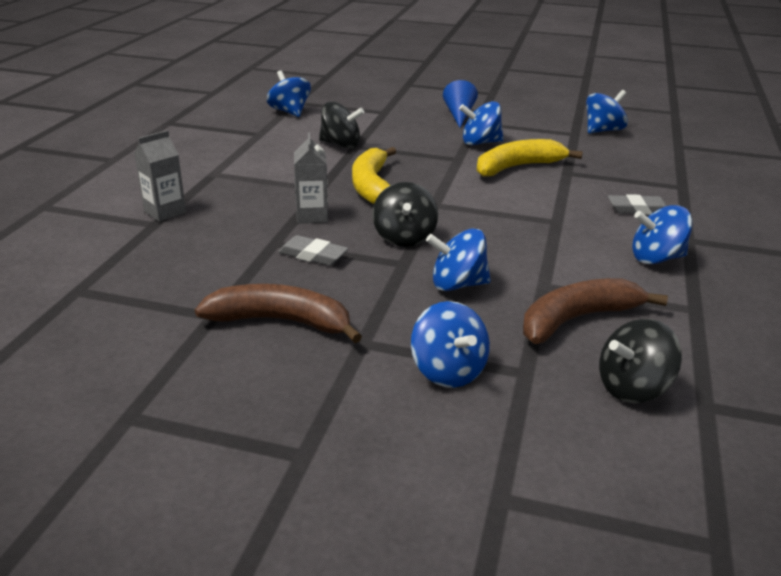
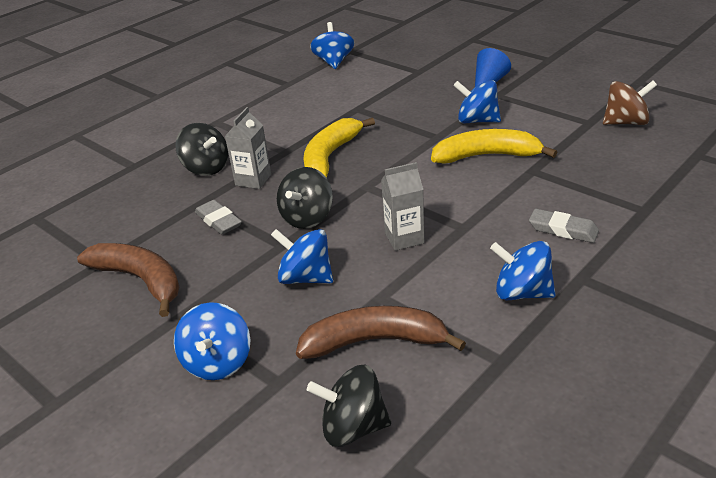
camera: 30 degrees right, 5 degrees up
grey carton [134,130,186,222] -> grey carton moved to [381,162,425,251]
black spinning top [319,102,364,148] -> black spinning top moved to [176,123,228,176]
blue spinning top [586,90,628,134] -> brown spinning top [603,81,657,125]

